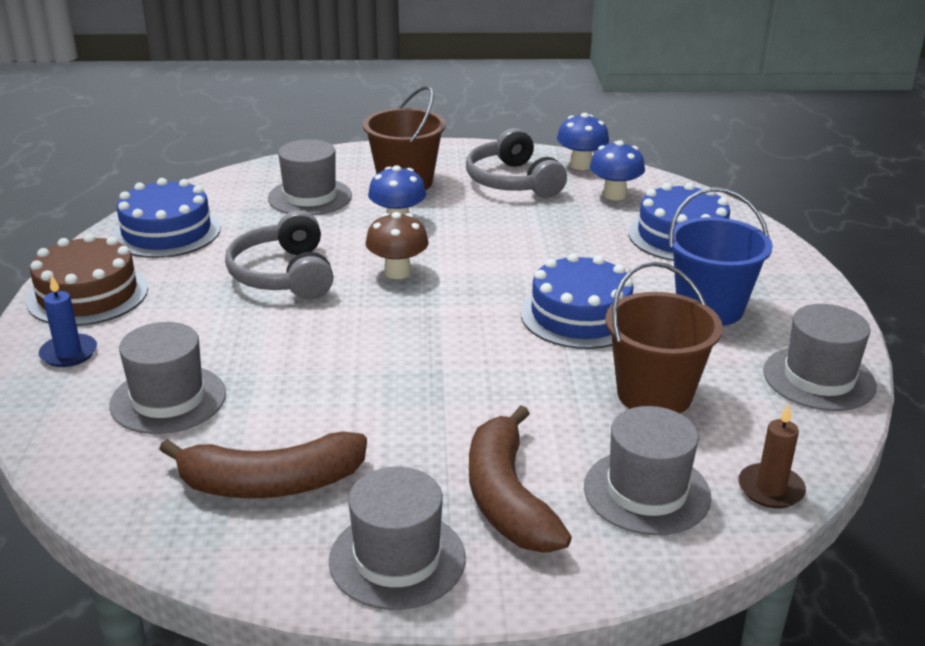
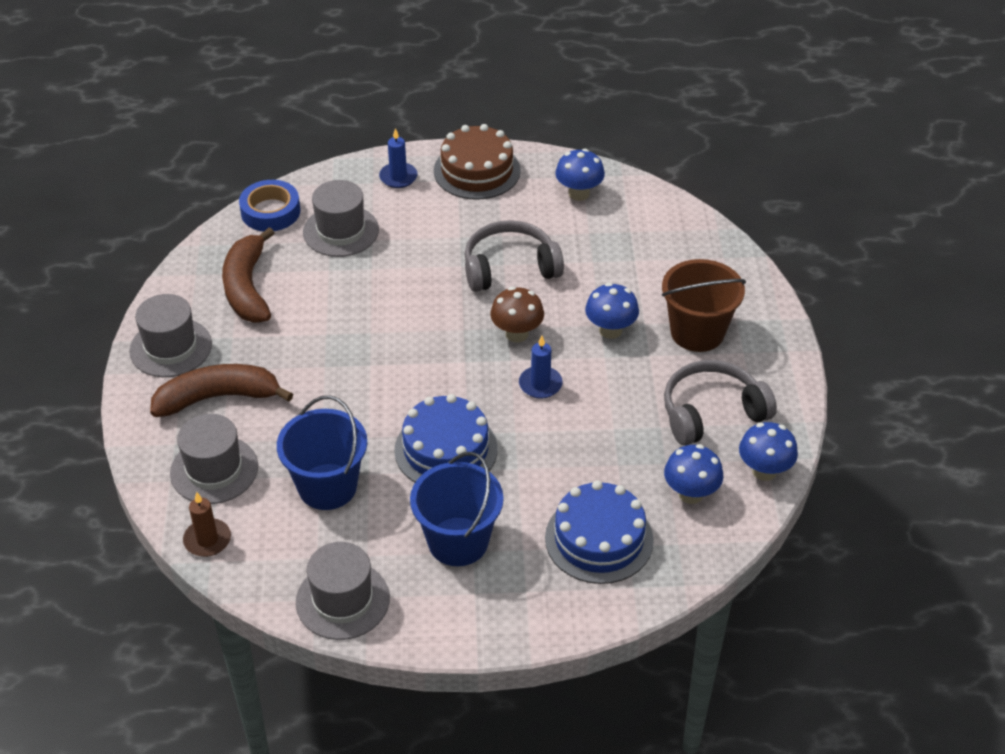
camera: 90 degrees right, 15 degrees up
blue cake [112,178,221,258] -> blue mushroom [555,149,605,201]
grey hat [268,139,352,215] -> none
brown bucket [606,261,723,413] -> blue bucket [277,396,367,510]
none -> blue tape [239,180,300,231]
none -> blue candle [519,336,562,399]

